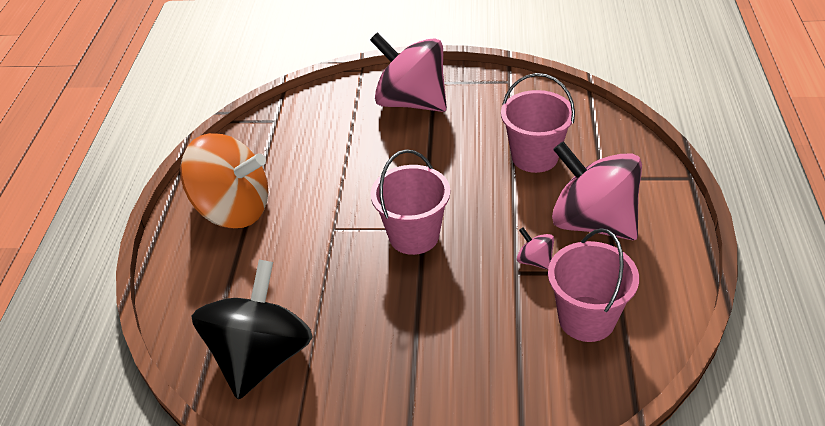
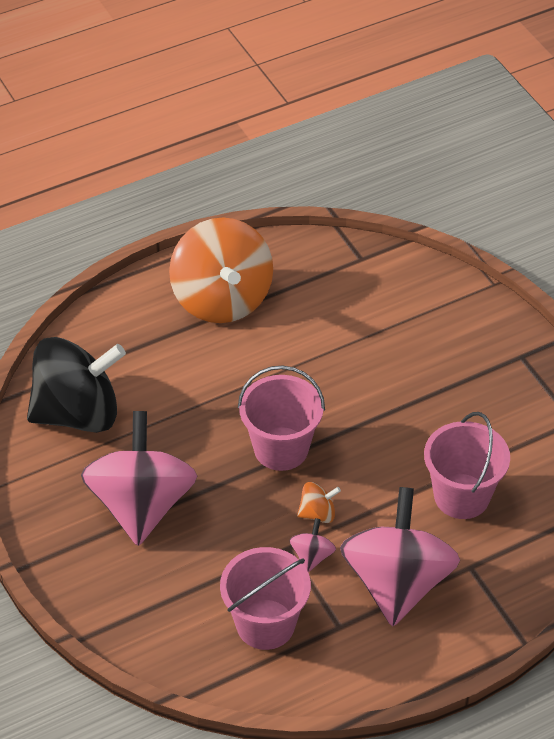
camera: 55 degrees right, 5 degrees up
pink spinning top [370,32,447,112] -> pink spinning top moved to [81,411,197,546]
none -> orange spinning top [297,482,341,523]

